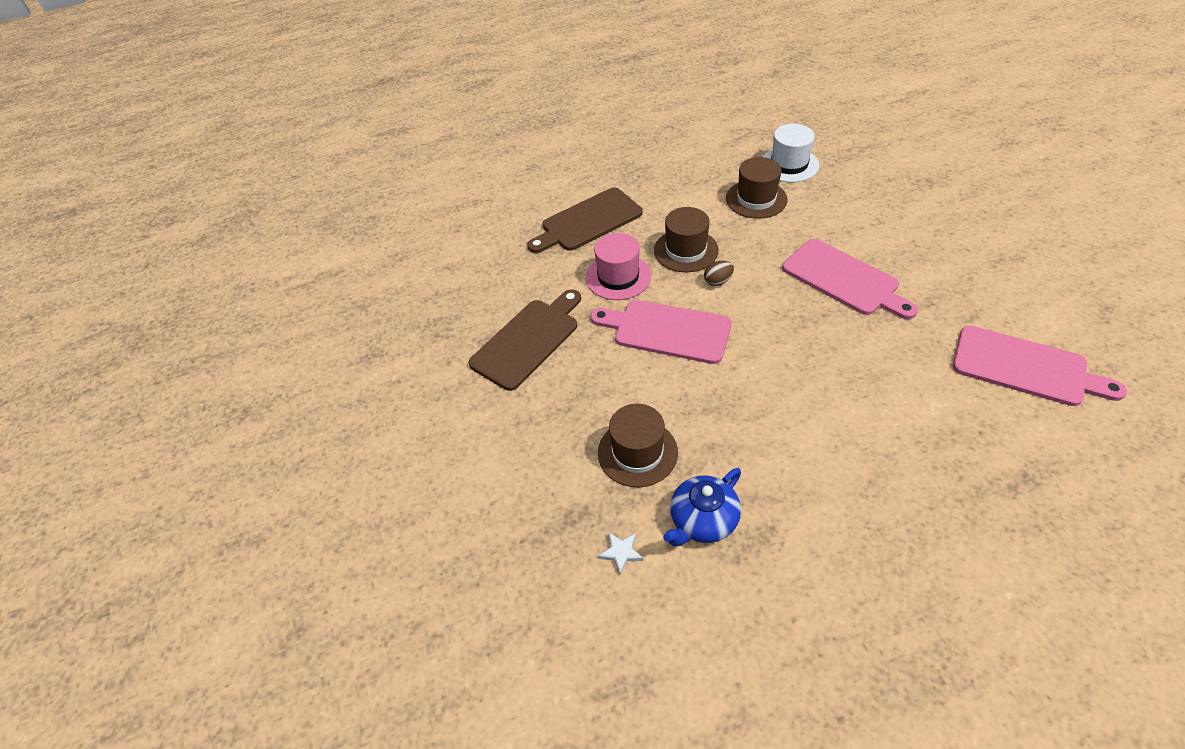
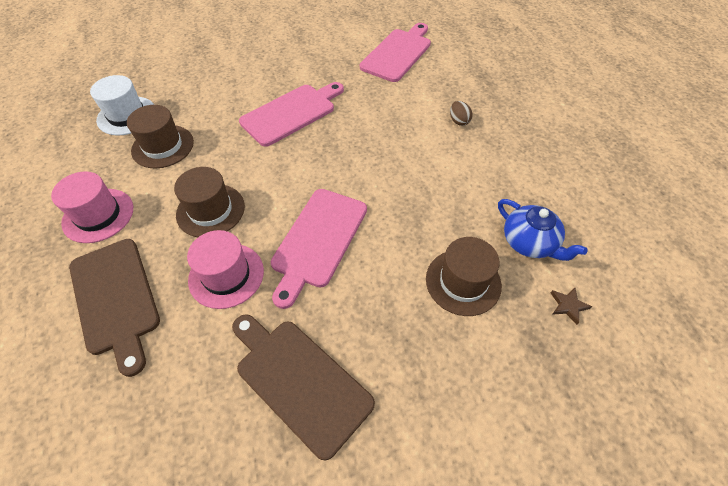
camera: 90 degrees left, 5 degrees up
white star [598,532,643,574] -> brown star [551,288,592,325]
brown egg [704,261,734,286] -> brown egg moved to [450,101,472,126]
none -> pink hat [51,171,133,243]

